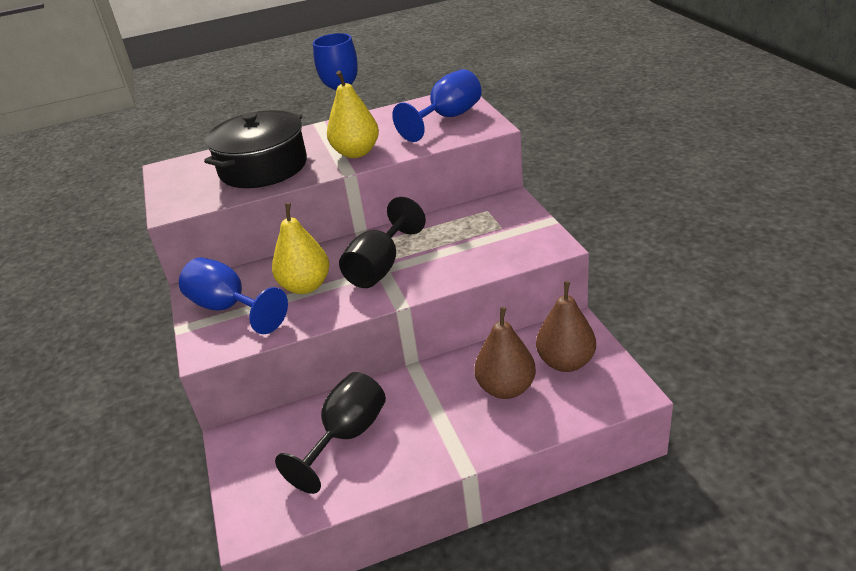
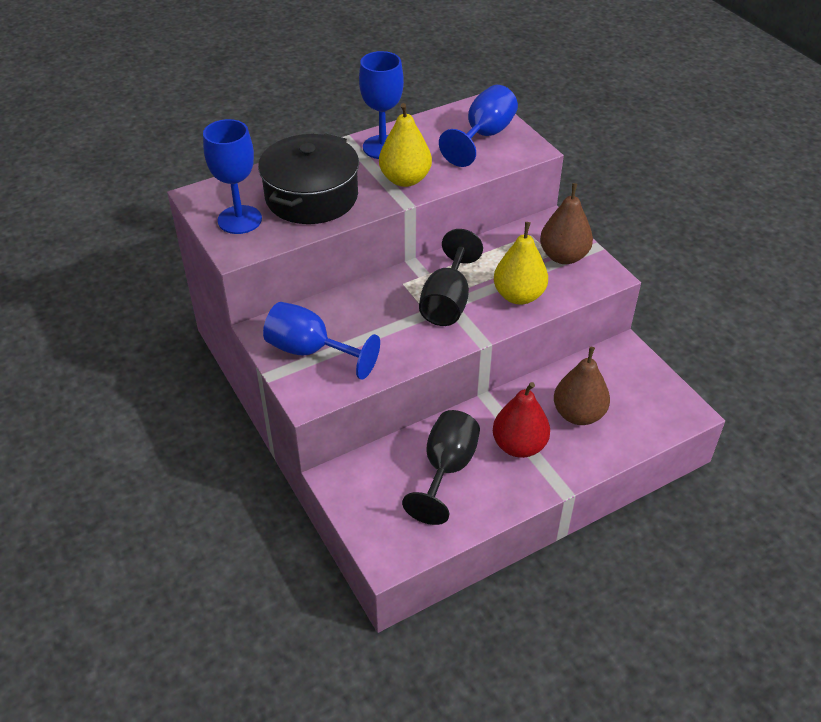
camera: 15 degrees left, 10 degrees up
yellow pear [272,203,329,294] -> yellow pear moved to [494,222,548,305]
brown pear [536,281,596,372] -> brown pear moved to [540,183,593,264]
none -> blue goblet [203,119,262,234]
none -> red pear [493,382,550,458]

